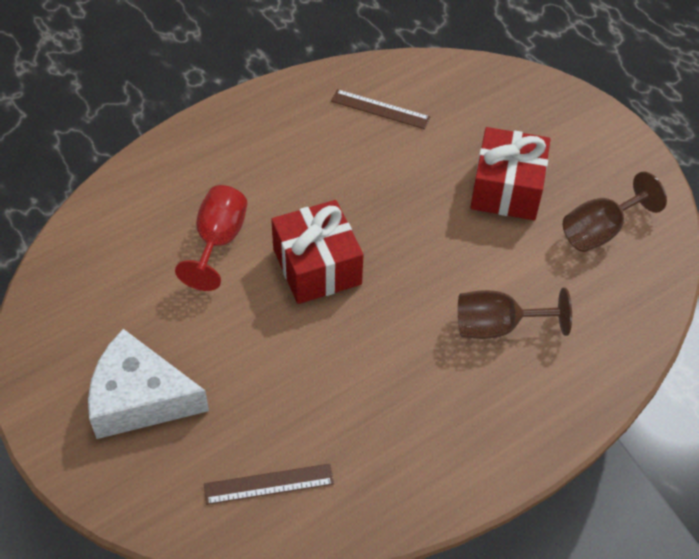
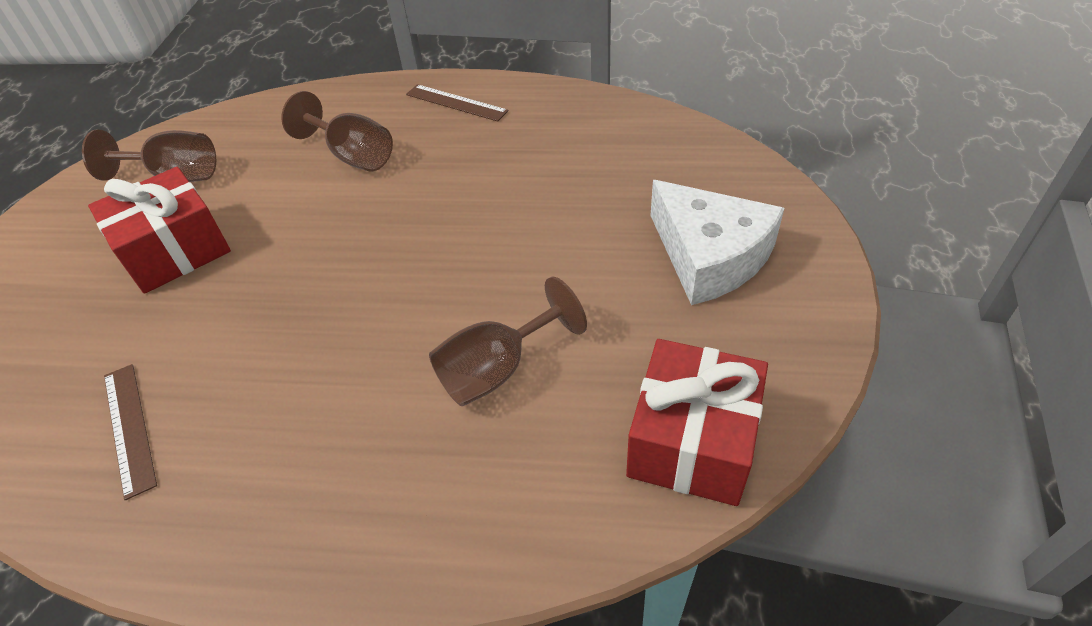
camera: 135 degrees left, 5 degrees down
red goblet [175,185,247,291] -> brown goblet [429,277,587,406]
brown ruler [204,464,334,505] -> brown ruler moved to [406,84,508,122]
red gift [271,200,363,304] -> red gift moved to [626,339,768,506]

